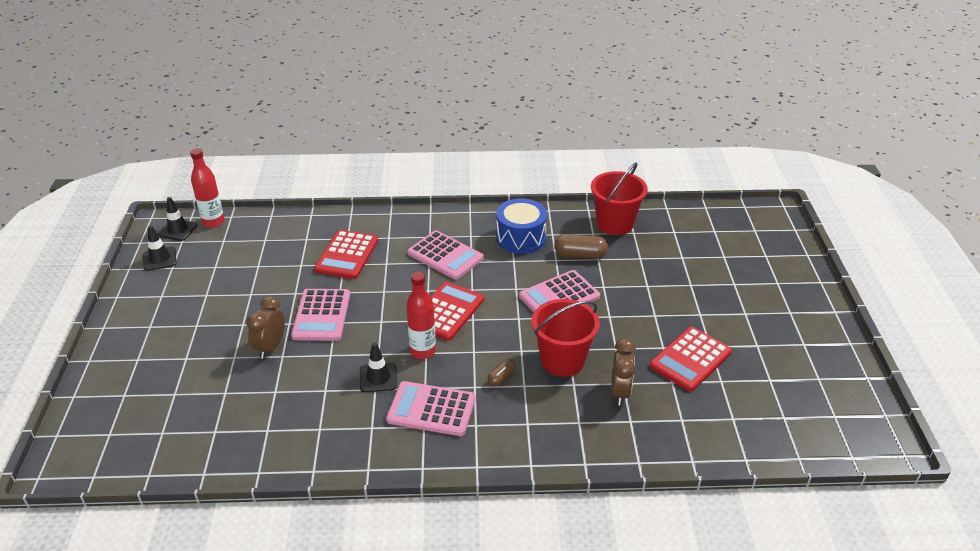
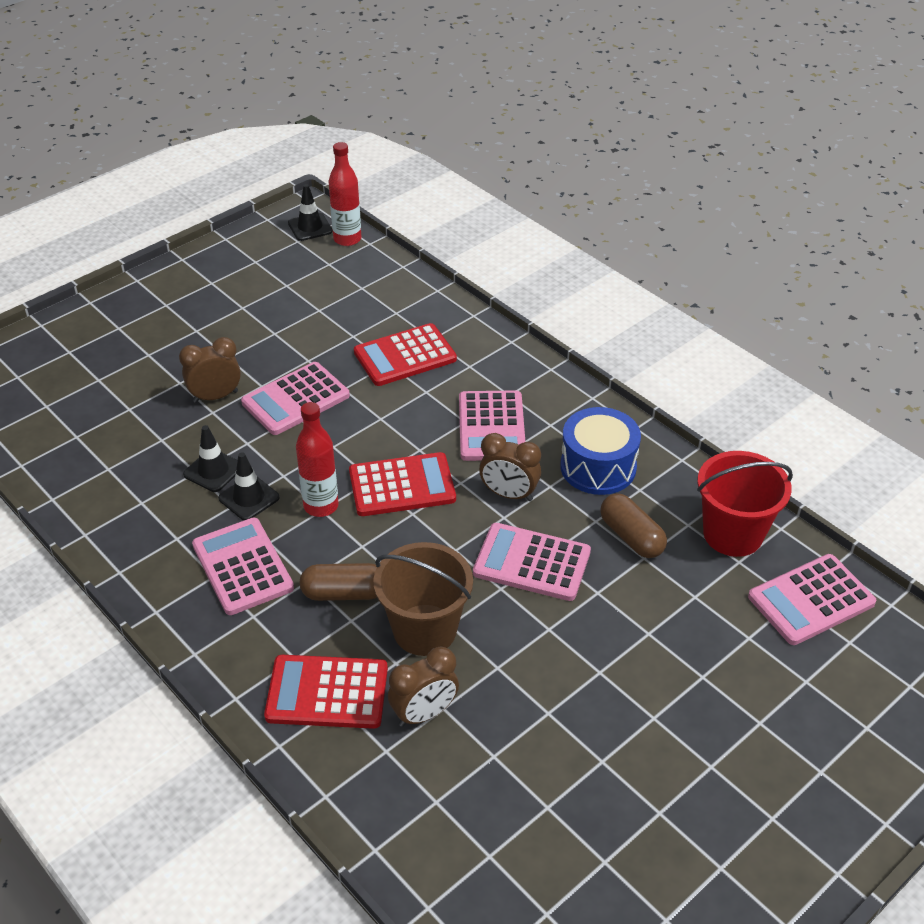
camera: 50 degrees right, 5 degrees up
black traffic cone [143,226,177,271] -> black traffic cone moved to [183,425,238,492]
brown capsule [487,359,516,386] -> brown capsule [300,563,377,601], size x1.72
red bucket [532,299,600,377] -> brown bucket [373,542,473,656]
red calculator [650,327,732,391] -> red calculator moved to [264,655,388,729]
none -> brown clock [479,433,541,501]
none -> pink calculator [748,554,876,645]

